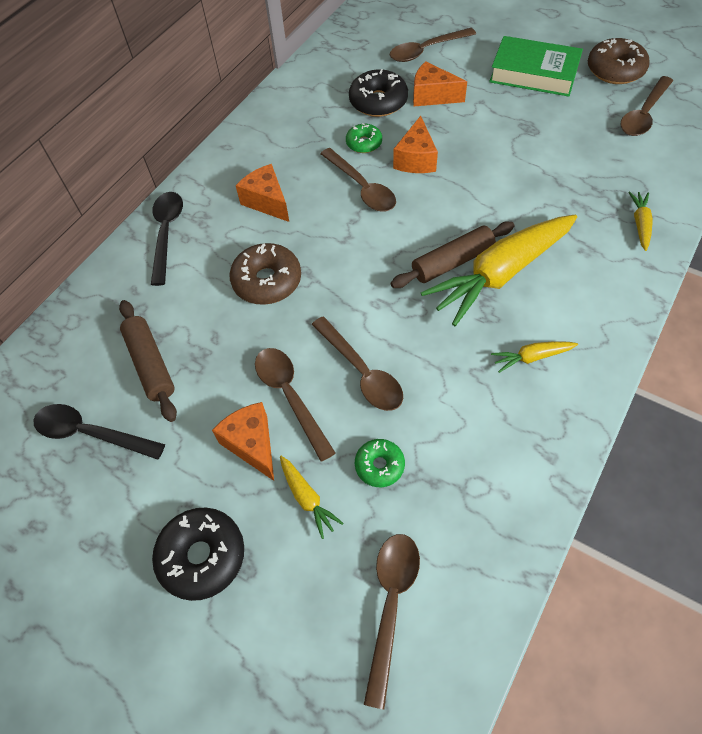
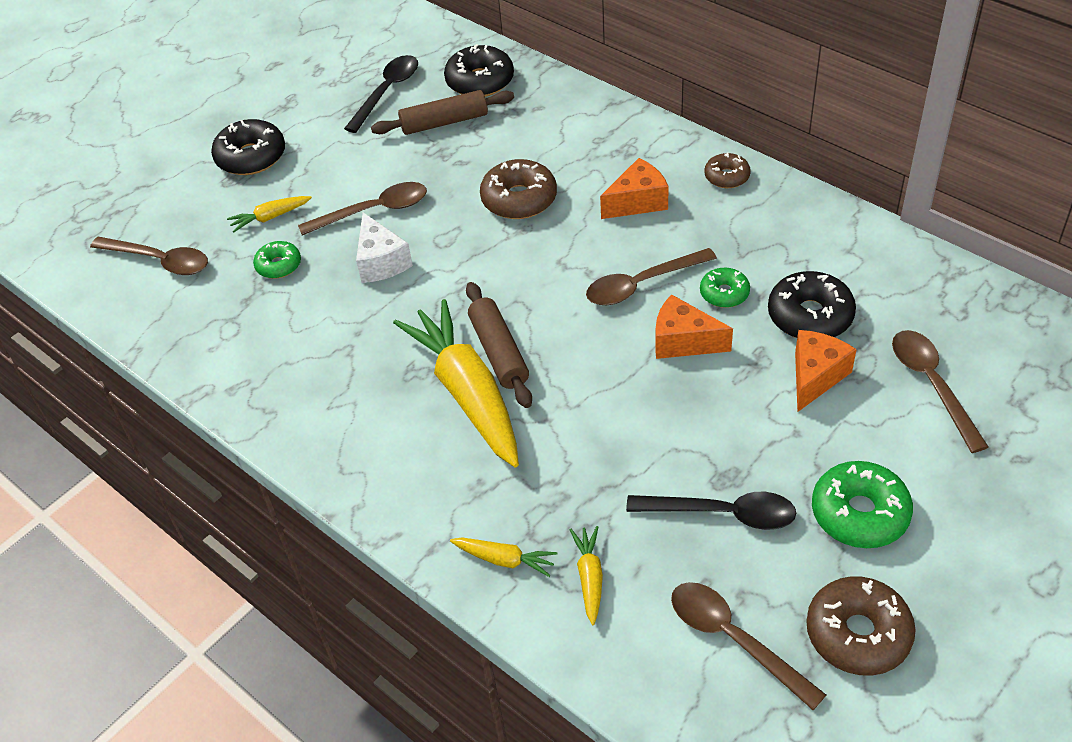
camera: 100 degrees right, 10 degrees down
black spoon [151,192,183,286] -> black spoon moved to [626,492,796,530]
orange cheese [212,402,274,481] -> none
brown spoon [312,317,403,411] -> white cheese [356,212,413,283]
green book [489,36,583,97] -> green donut [812,461,913,548]
yellow carrot [491,341,578,373] -> yellow carrot moved to [570,526,603,625]
none -> black donut [444,44,514,97]
none -> brown donut [704,152,751,188]

